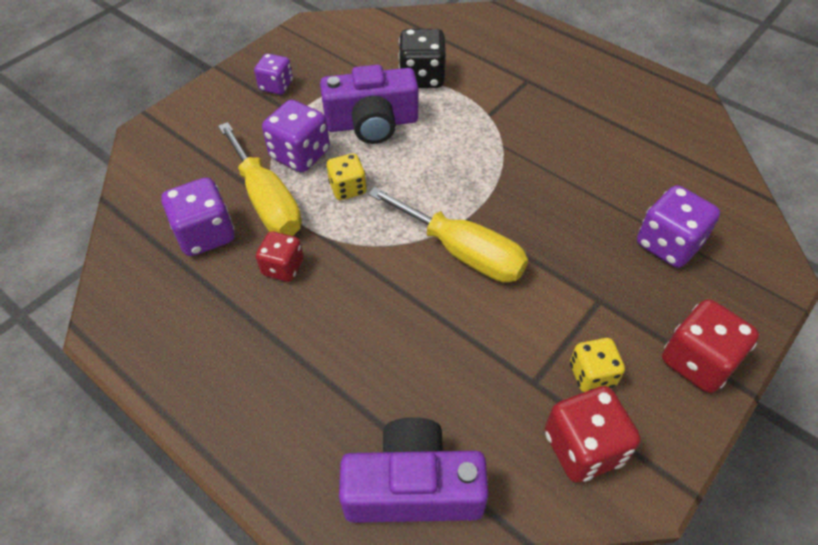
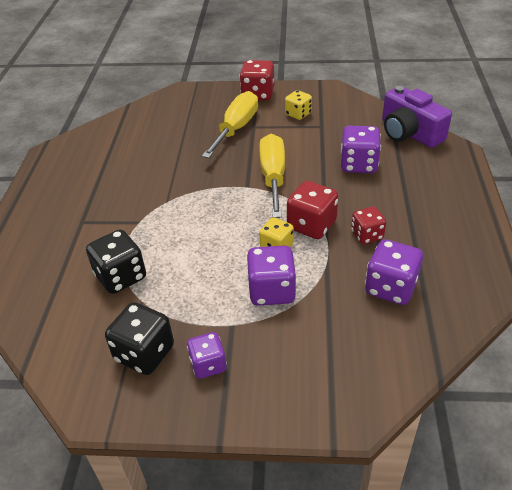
camera: 125 degrees left, 10 degrees down
yellow screwdriver [218,122,302,236] -> yellow screwdriver moved to [202,91,258,158]
purple camera [320,65,418,144] -> none
red dice [545,386,641,483] -> red dice moved to [287,181,338,239]
purple dice [637,185,720,268] -> purple dice moved to [341,126,381,173]
none -> black dice [105,302,174,375]

